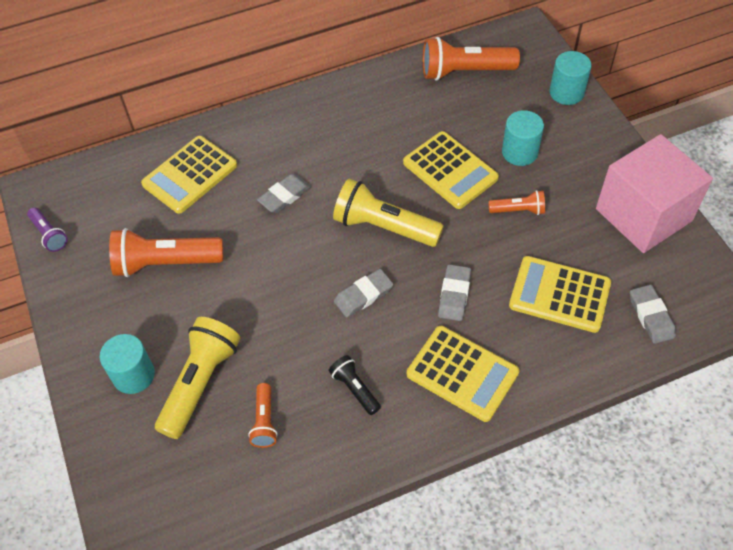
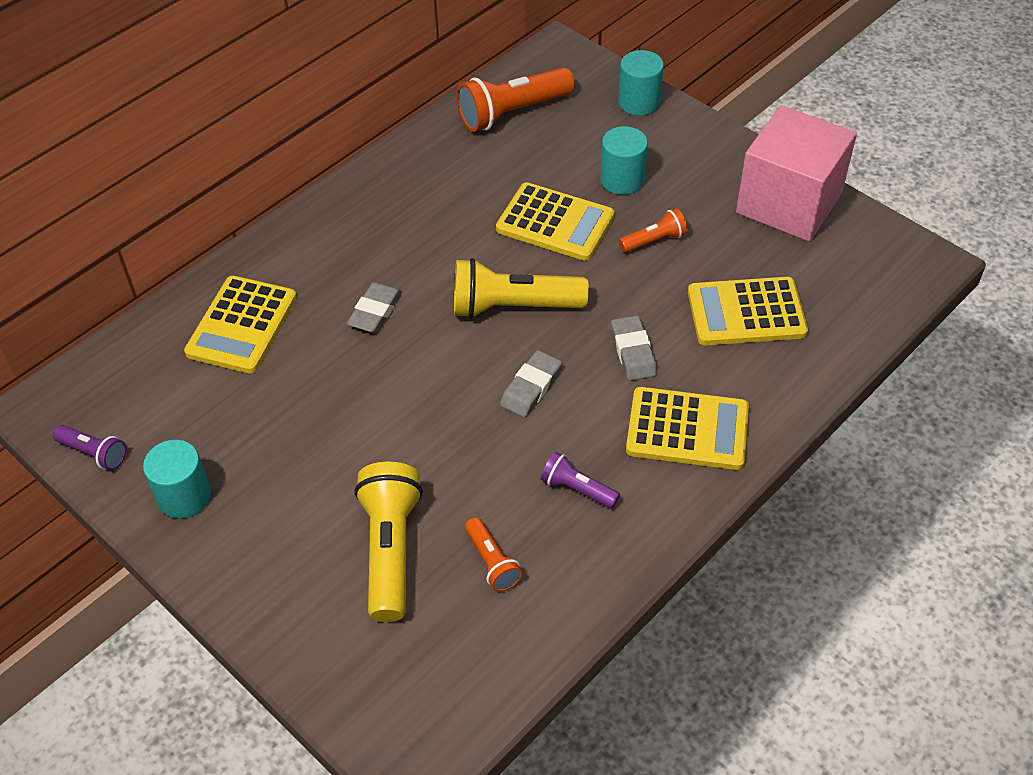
camera: 25 degrees left, 5 degrees down
turquoise cylinder [100,334,155,394] -> turquoise cylinder moved to [143,440,211,518]
orange flashlight [109,228,223,277] -> none
black flashlight [329,355,381,415] -> purple flashlight [541,451,620,509]
grey eraser [630,285,676,344] -> none

